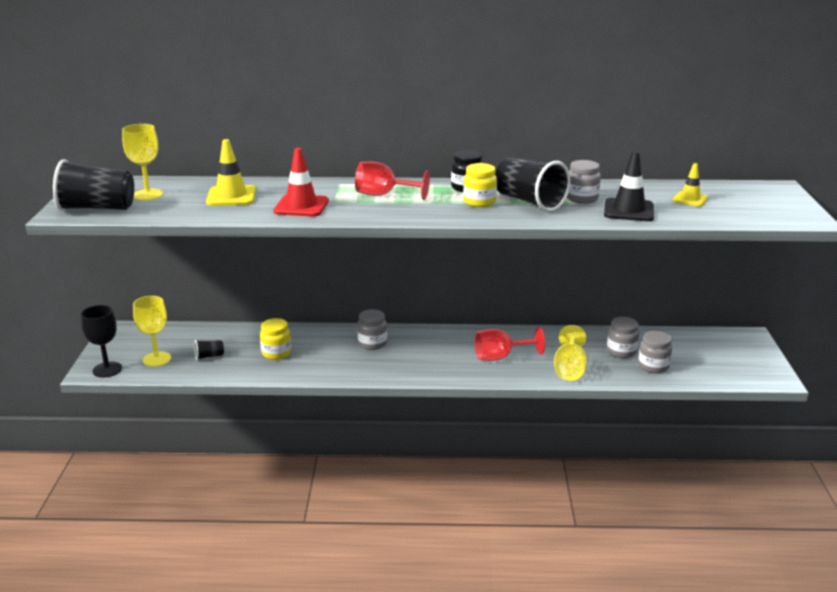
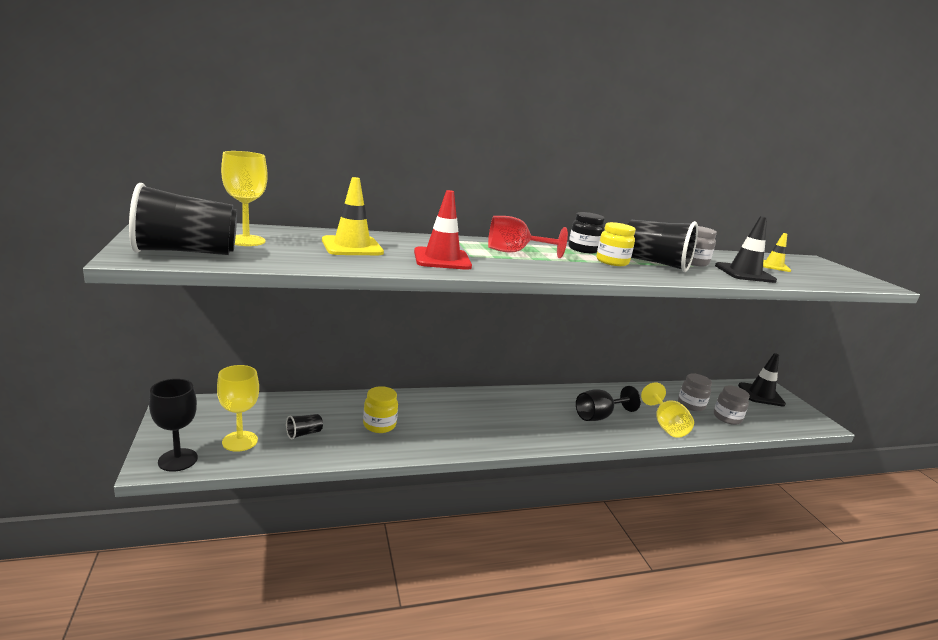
camera: 20 degrees left, 5 degrees down
grey jar [357,309,387,350] -> none
red goblet [475,327,545,361] -> black goblet [576,386,641,421]
none -> black traffic cone [738,353,786,407]

